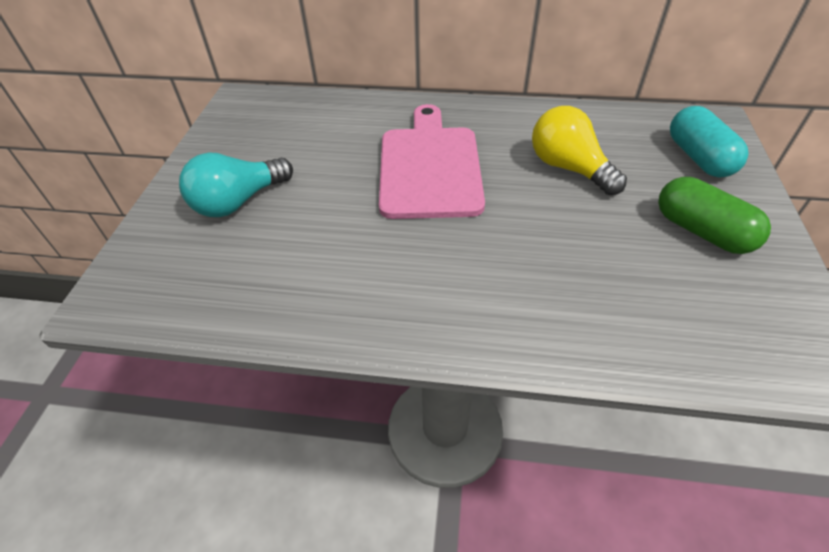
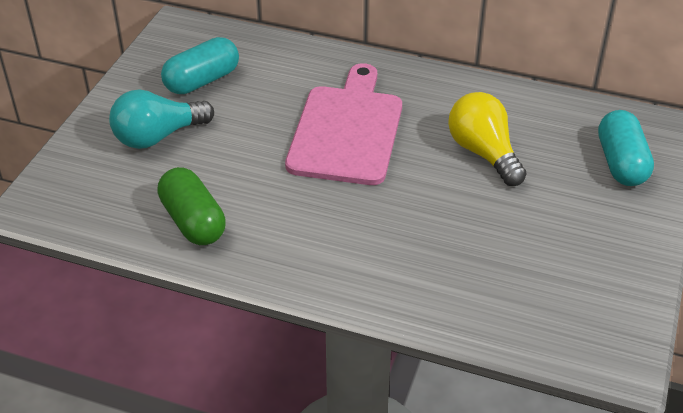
camera: 10 degrees right, 5 degrees down
green capsule [658,177,771,254] -> green capsule moved to [157,167,226,245]
none -> turquoise capsule [161,37,239,94]

